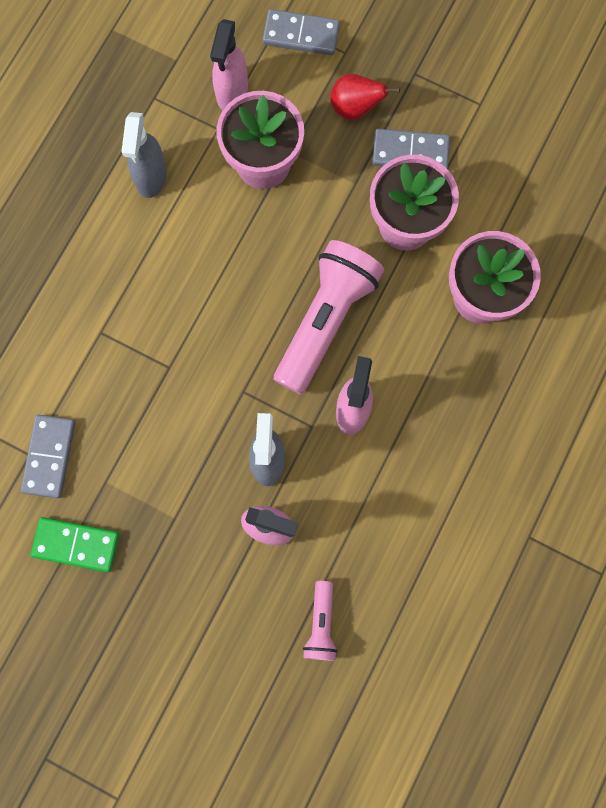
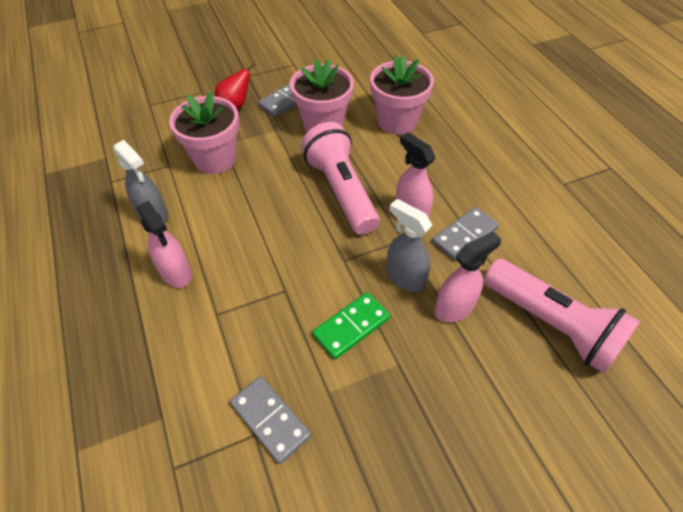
camera: 50 degrees left, 25 degrees down
green domino [31,517,119,572] -> green domino moved to [312,292,390,360]
pink spray bottle [210,19,248,110] -> pink spray bottle moved to [136,201,192,288]
grey domino [262,9,340,55] -> grey domino moved to [432,207,499,261]
pink flashlight [303,581,337,661] -> pink flashlight [484,259,641,374], size x2.05

